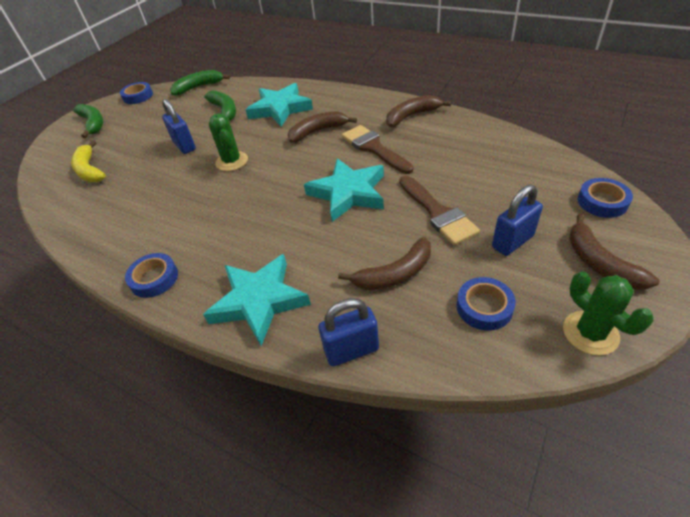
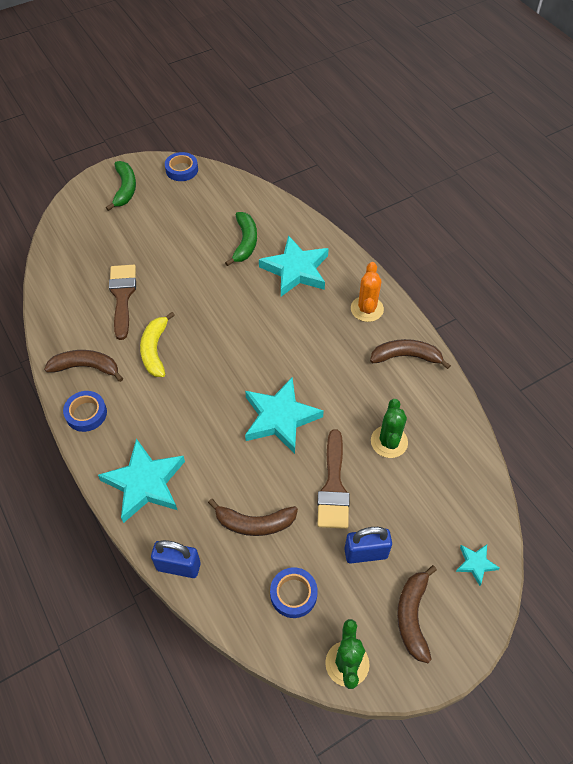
camera: 25 degrees right, 10 degrees up
yellow banana [71,140,106,182] -> yellow banana moved to [140,312,175,377]
blue padlock [162,99,196,154] -> none
green banana [170,70,230,96] -> none
green cactus [209,114,248,171] -> green cactus moved to [371,399,408,458]
brown banana [288,111,357,143] -> brown banana moved to [44,350,123,382]
brown brush [342,125,413,174] -> brown brush moved to [109,265,136,340]
blue tape [578,178,633,218] -> turquoise star [456,544,500,586]
none -> orange cactus [351,262,384,322]

